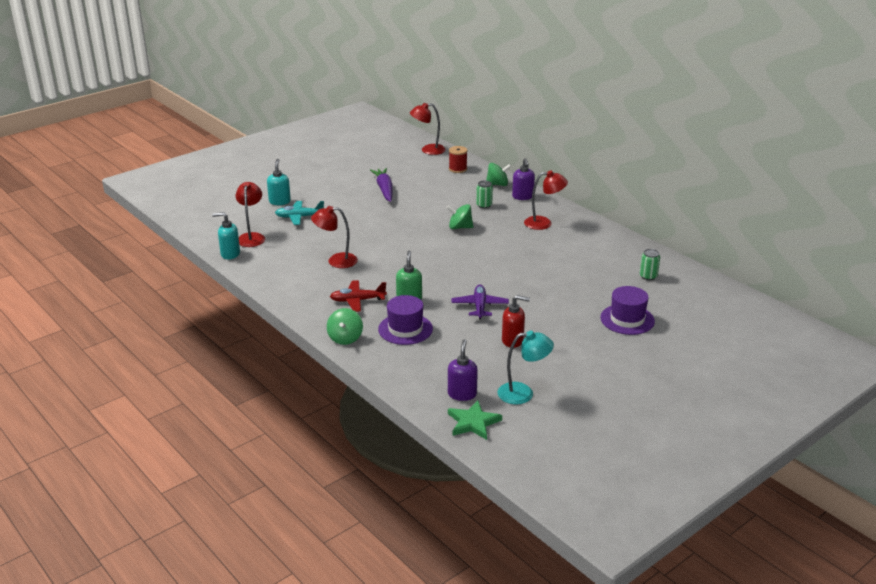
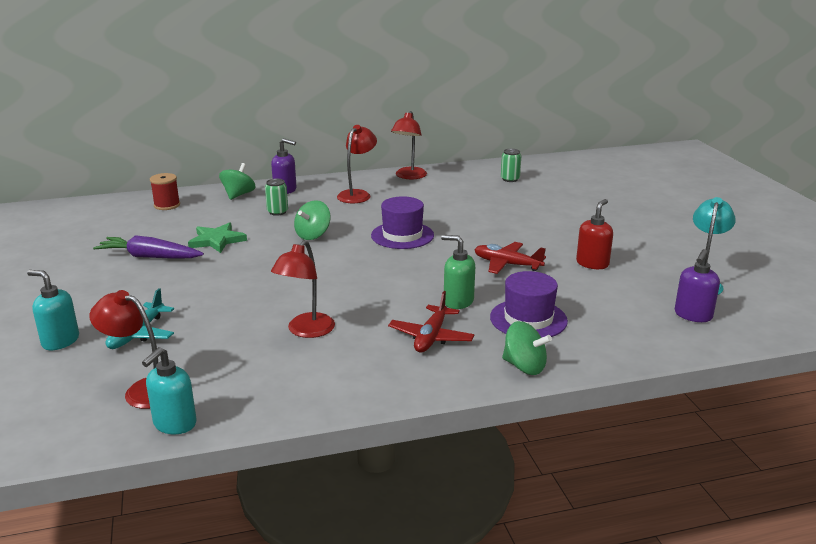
camera: 65 degrees left, 5 degrees down
red lamp [410,103,446,155] -> red lamp moved to [391,111,427,179]
purple soap dispenser [448,339,478,401] -> purple soap dispenser turned 90 degrees counterclockwise [675,249,720,322]
green star [448,400,502,440] -> green star moved to [188,222,247,253]
purple plane [451,285,509,319] -> red plane [474,242,546,274]
purple hat [600,286,655,335] -> purple hat moved to [371,196,434,249]

